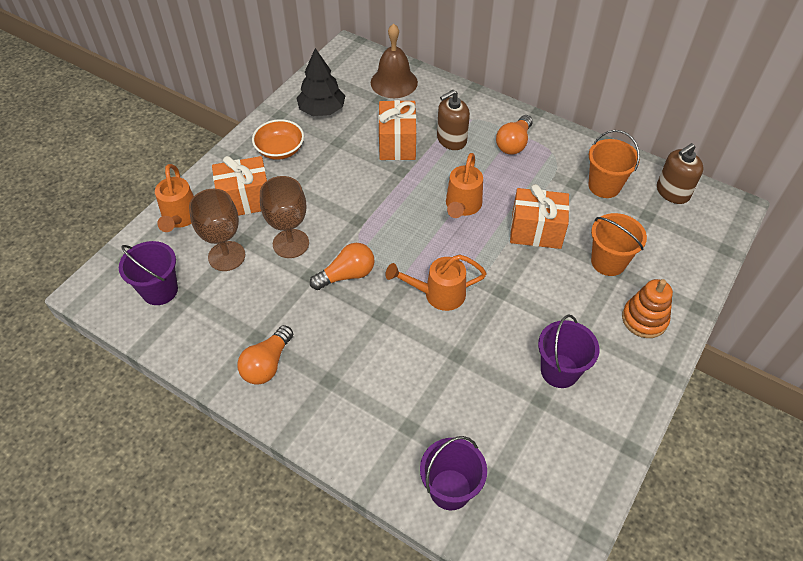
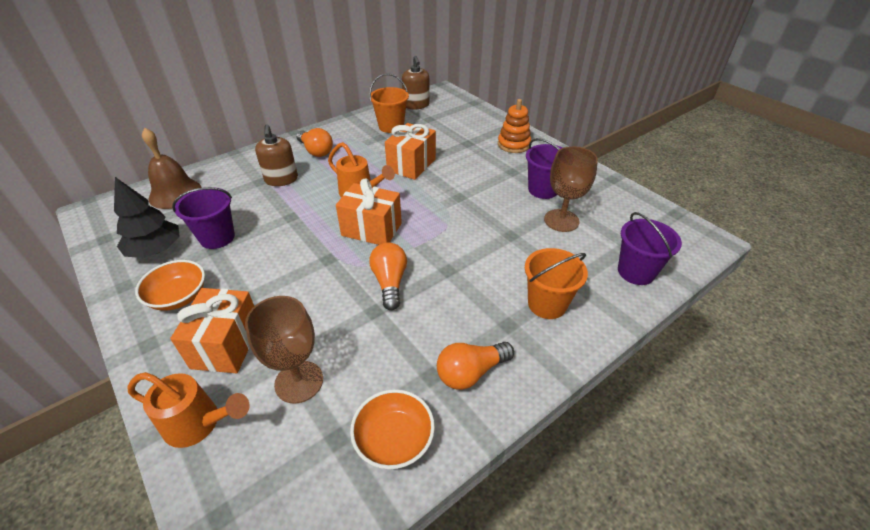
camera: 70 degrees left, 10 degrees down
purple bucket [119,241,178,305] -> purple bucket moved to [172,187,235,249]
orange light bulb [237,325,293,385] -> orange light bulb turned 105 degrees clockwise [437,342,514,390]
brown goblet [260,176,309,258] -> brown goblet moved to [544,146,598,232]
orange gift [378,100,416,160] -> orange gift moved to [336,178,402,245]
orange watering can [385,255,487,311] -> none
orange bucket [591,213,647,276] -> orange bucket moved to [525,248,588,319]
none -> orange bowl [350,389,435,469]

